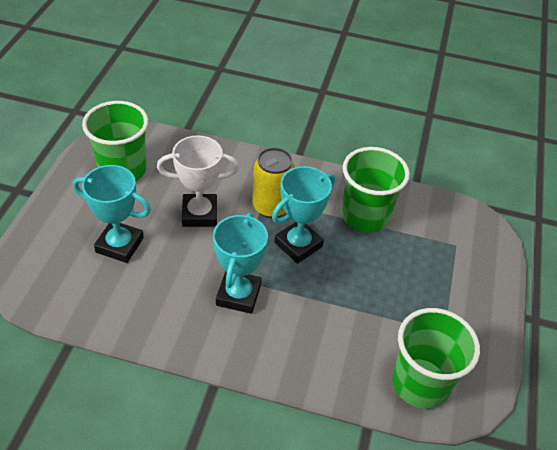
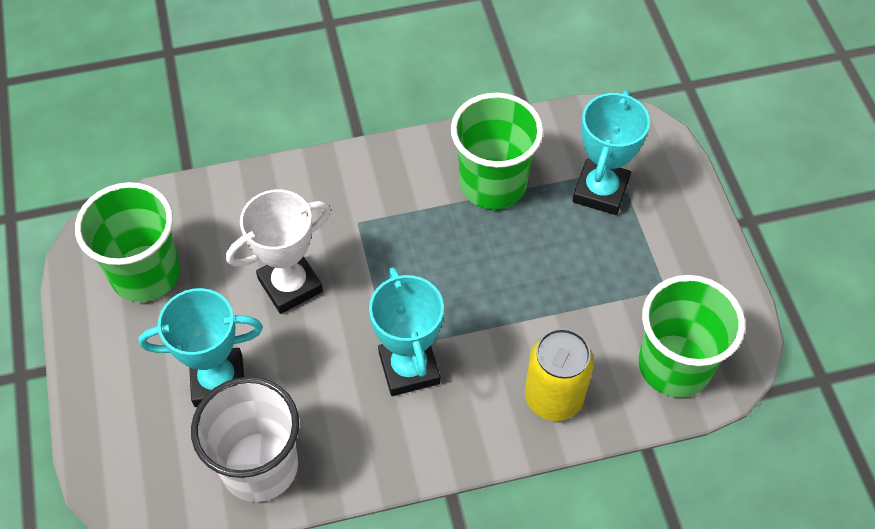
camera: 25 degrees left, 10 degrees up
yellow can [252,147,295,218] -> yellow can moved to [525,328,594,421]
turquoise trophy [272,166,335,264] -> turquoise trophy moved to [573,90,650,215]
none -> white cup [191,377,299,502]

